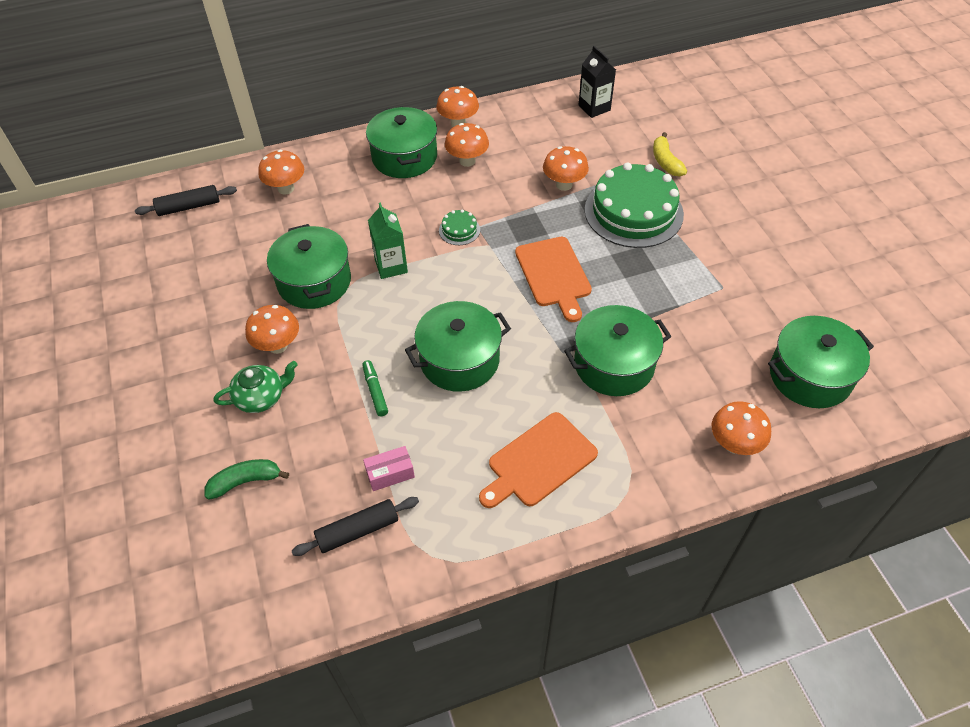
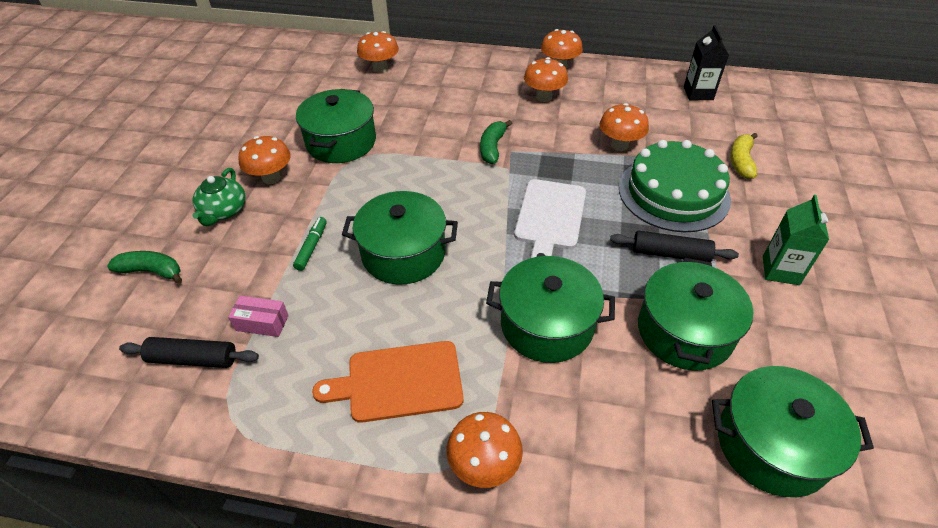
camera: 30 degrees right, 5 degrees down
black rolling pin [135,185,237,216] -> black rolling pin moved to [610,230,739,262]
green teapot [213,361,298,413] -> green teapot turned 90 degrees clockwise [192,168,246,226]
green pot [366,106,437,178] -> green pot moved to [638,258,753,370]
green carton [368,202,408,279] -> green carton moved to [763,195,829,285]
green cake [439,209,480,245] -> green banana [480,120,512,164]
orange cutting board [515,237,592,322] -> white cutting board [514,179,586,258]
orange mushroom [712,401,771,455] -> orange mushroom moved to [446,412,523,488]

